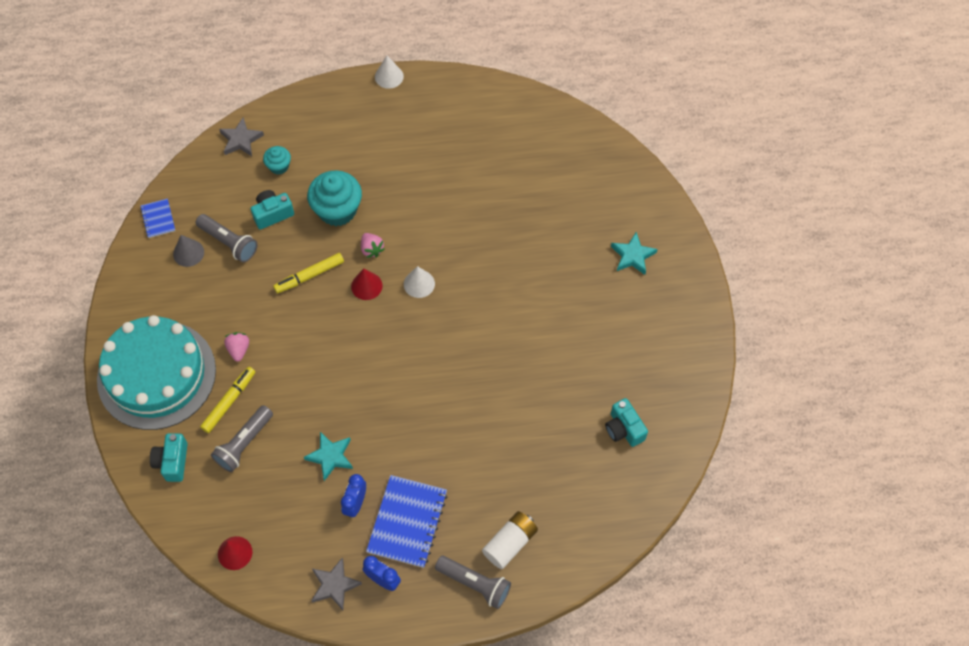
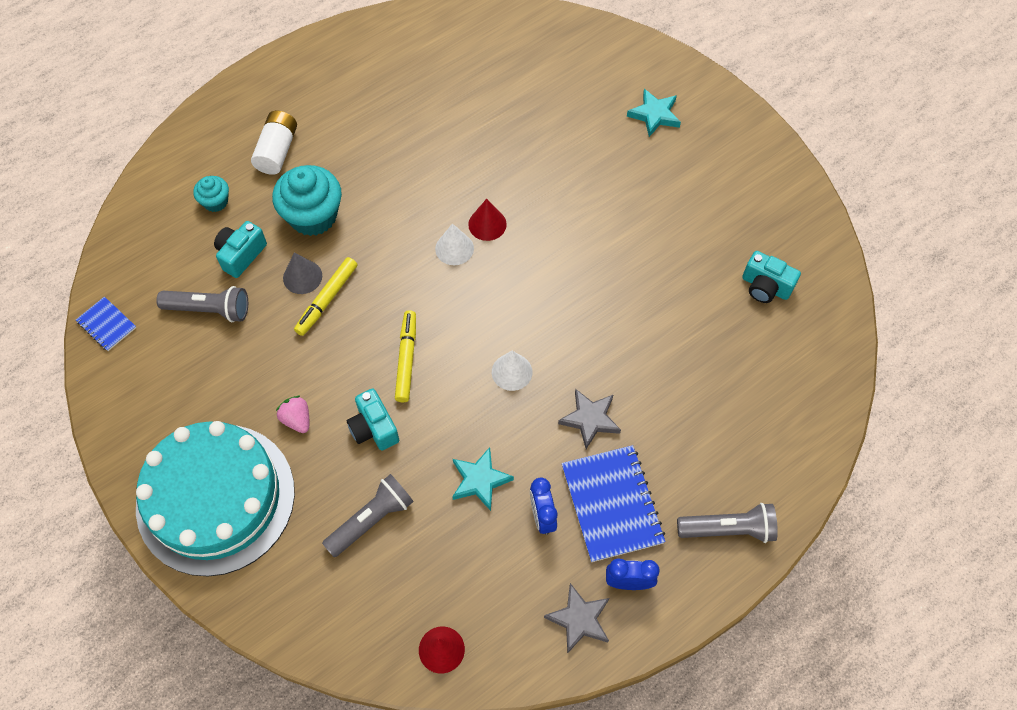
camera: 30 degrees left, 0 degrees up
turquoise camera [150,433,188,482] -> turquoise camera moved to [347,389,399,451]
grey cone [173,235,204,267] -> grey cone moved to [283,253,322,294]
yellow marker [200,367,255,433] -> yellow marker moved to [395,310,416,402]
grey flashlight [211,405,273,472] -> grey flashlight turned 135 degrees counterclockwise [322,474,414,557]
grey star [219,117,264,156] -> grey star moved to [558,389,621,449]
red cone [351,268,382,300] -> red cone moved to [468,199,507,241]
pink strawberry [361,233,385,258] -> none
white cone [375,56,404,89] -> white cone moved to [492,351,532,391]
white battery [482,511,538,569] -> white battery moved to [251,111,297,175]

